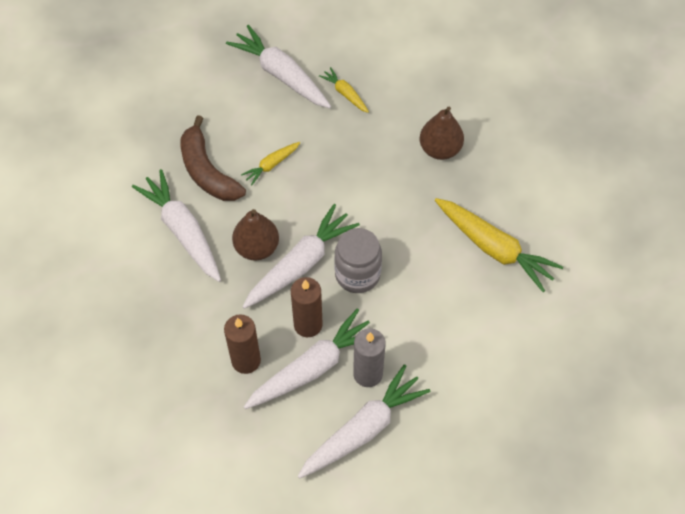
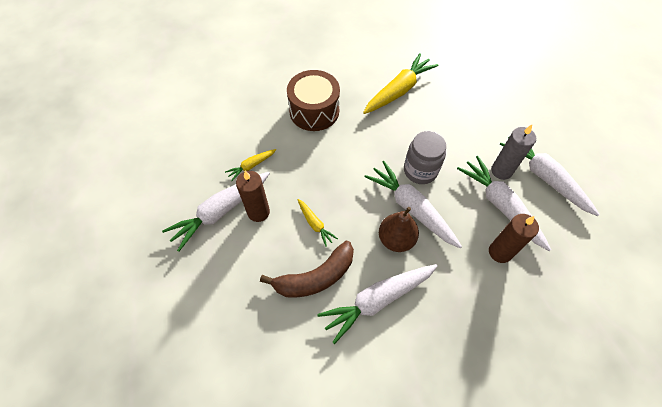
camera: 85 degrees left, 0 degrees up
brown candle [291,277,323,337] -> brown candle moved to [236,171,270,222]
brown pear [420,107,464,160] -> brown drum [287,70,340,131]

